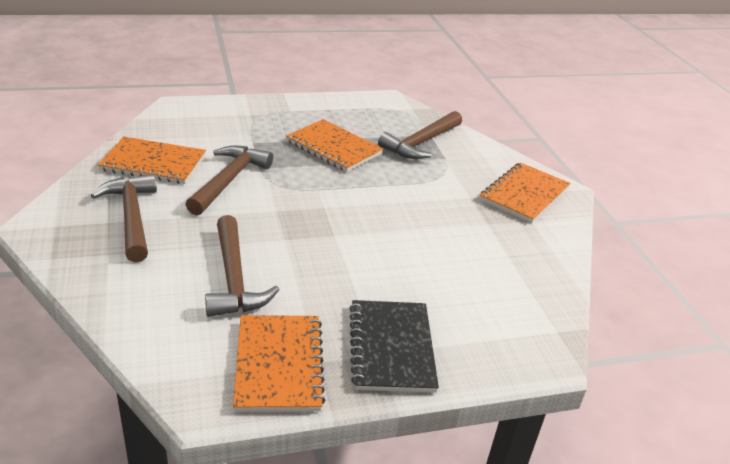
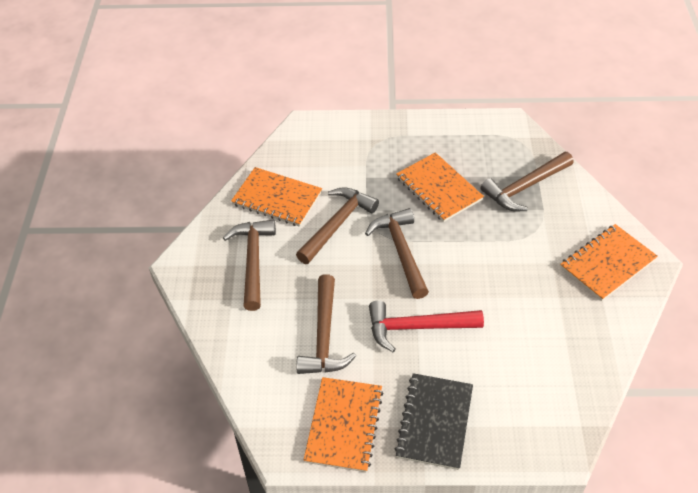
camera: 20 degrees right, 15 degrees up
none -> brown hammer [365,208,429,299]
none -> red hammer [369,301,484,352]

